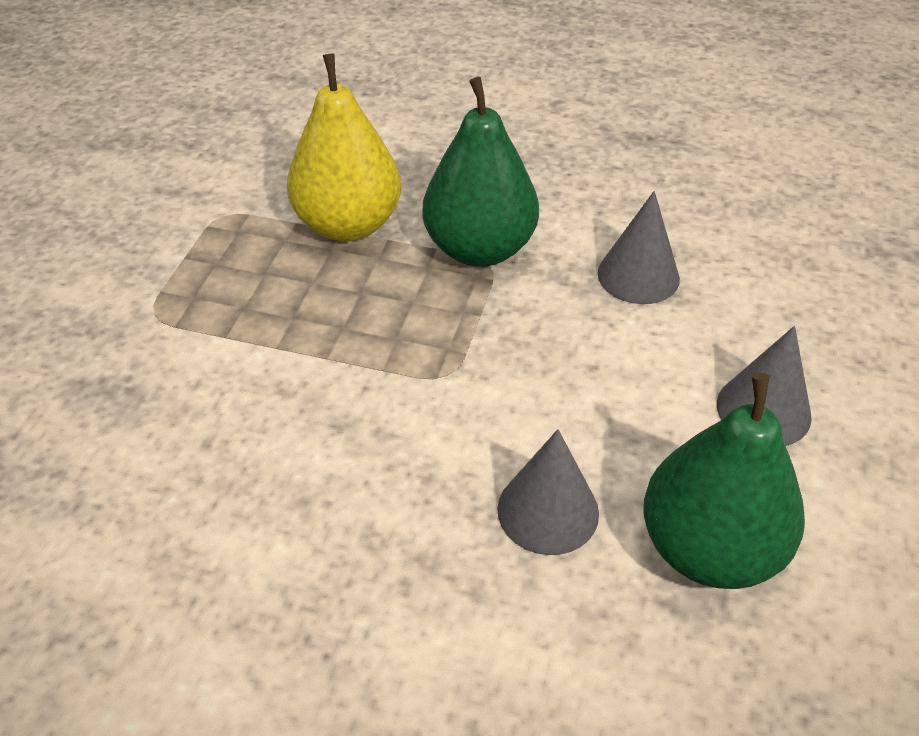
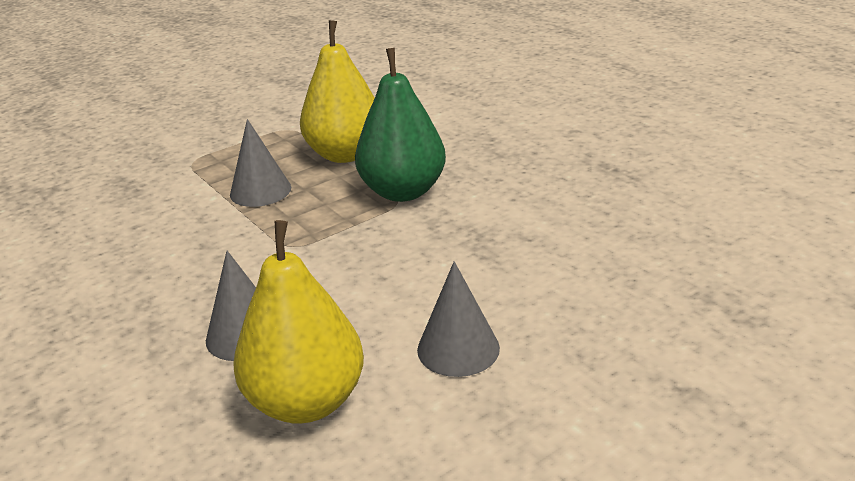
camera: 40 degrees right, 15 degrees down
grey cone [598,191,680,304] -> grey cone moved to [230,119,291,207]
green pear [643,373,805,589] -> yellow pear [233,220,364,424]

